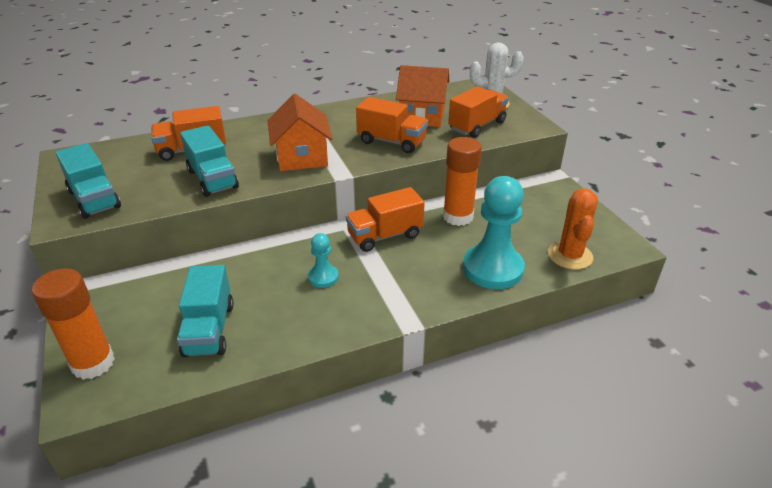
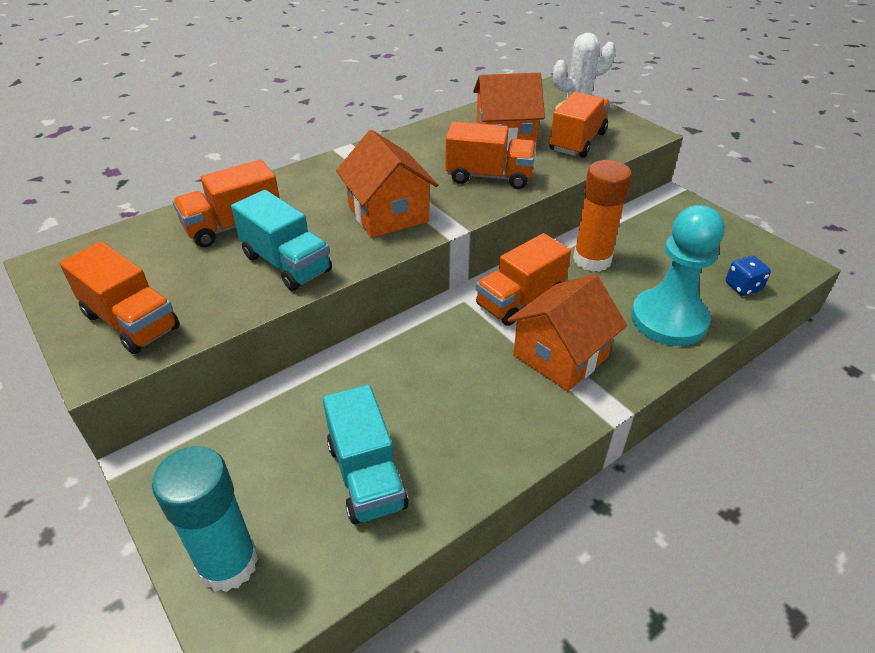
camera: 15 degrees left, 5 degrees up
orange glue stick [32,268,115,380] -> turquoise glue stick [152,446,258,592]
turquoise truck [56,143,121,219] -> orange truck [59,242,180,354]
turquoise pawn [308,233,339,288] -> none
orange cactus [548,188,598,270] -> blue dice [726,256,771,296]
none -> orange house [507,274,627,391]

